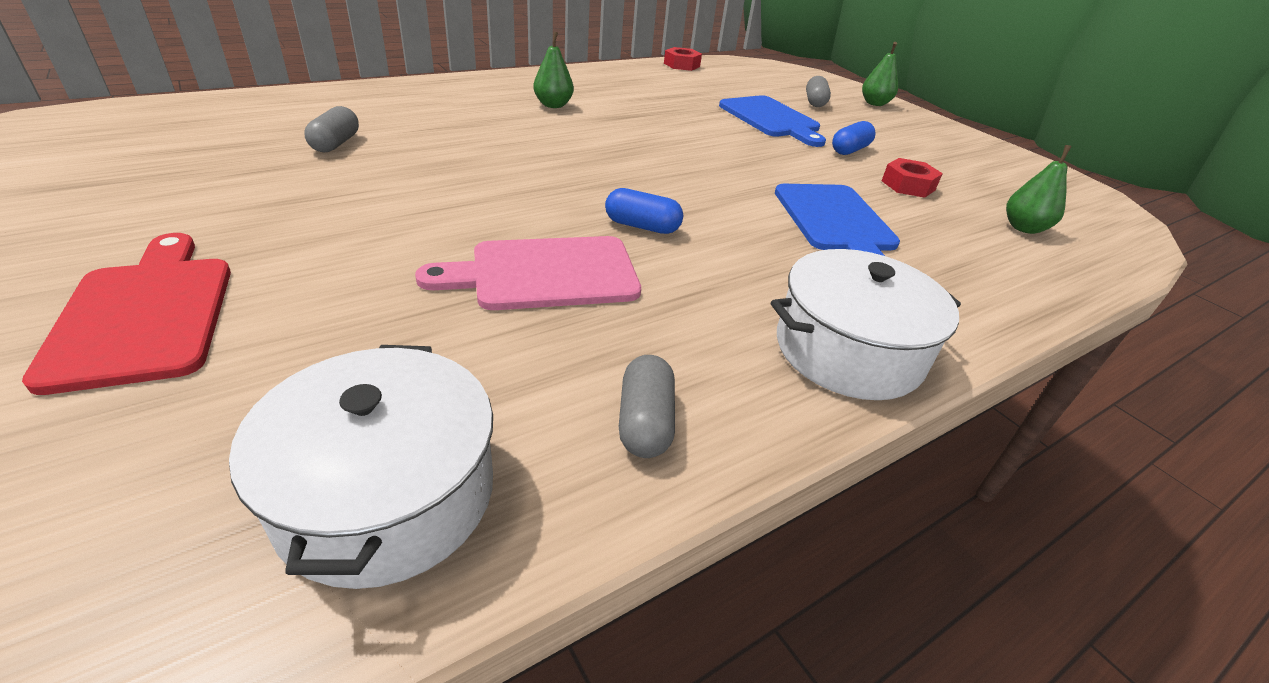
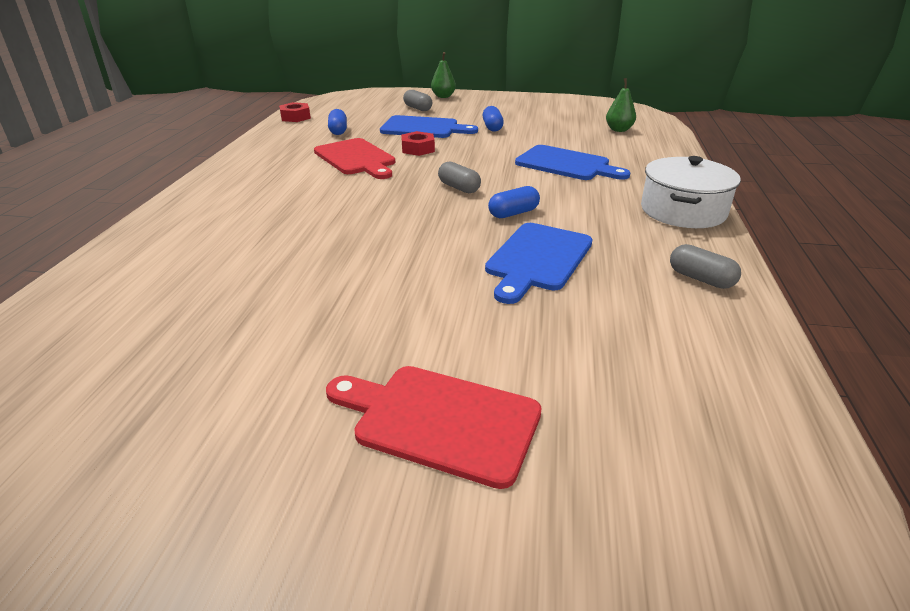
camera: 45 degrees left, 5 degrees down
white pot [229,345,493,589] -> none
grey capsule [304,106,359,152] -> grey capsule moved to [438,161,481,193]
pink cutting board [415,236,641,310] -> blue cutting board [485,223,593,304]
green pear [533,32,574,108] -> none
red nut [882,158,943,198] -> red nut moved to [401,131,435,156]
none -> red cutting board [314,138,395,179]
none -> blue capsule [328,109,347,135]

